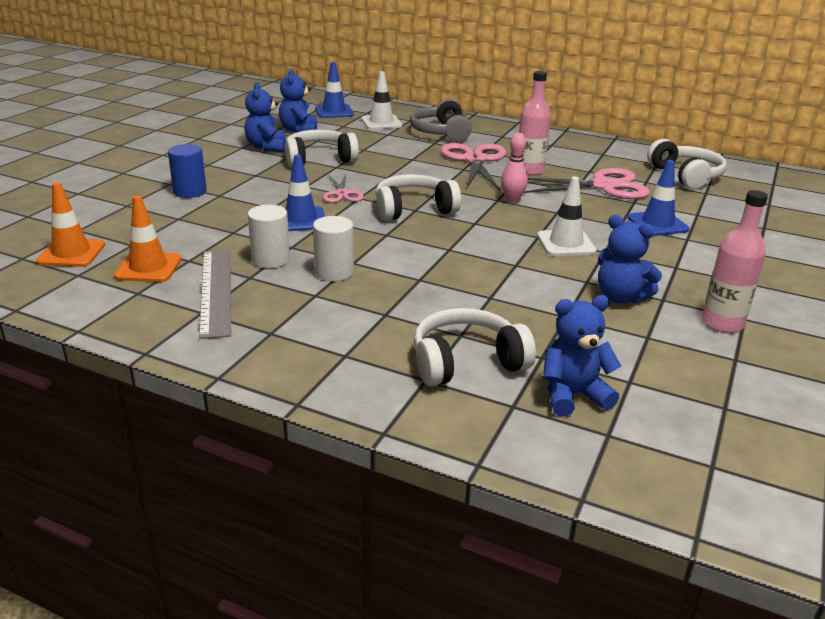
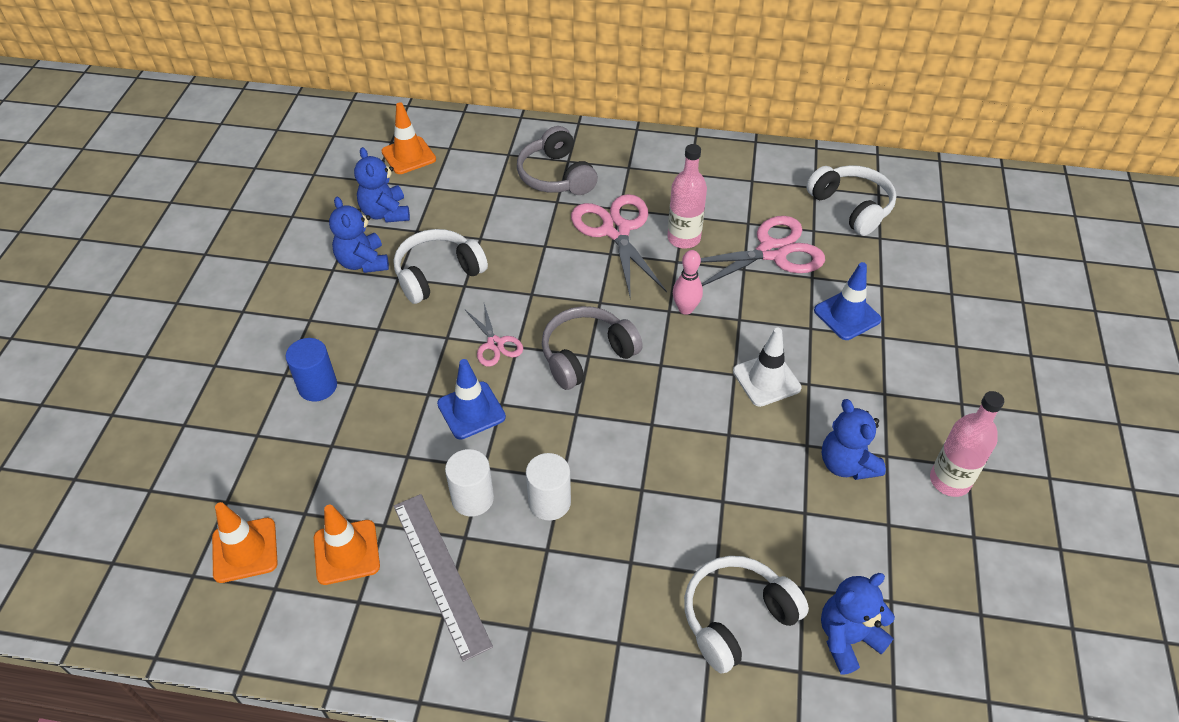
camera: 15 degrees left, 20 degrees up
blue traffic cone [315,62,354,118] -> orange traffic cone [381,102,436,174]
white traffic cone [361,71,402,129] -> none
white headphones [376,174,461,221] -> grey headphones [542,306,643,390]
blue teddy bear [598,215,662,303] -> blue teddy bear turned 45 degrees clockwise [822,399,886,480]

